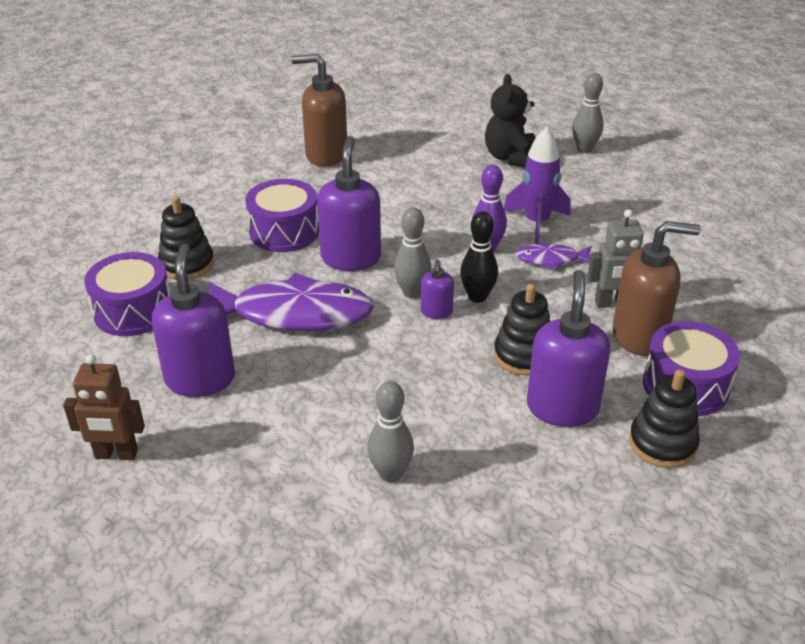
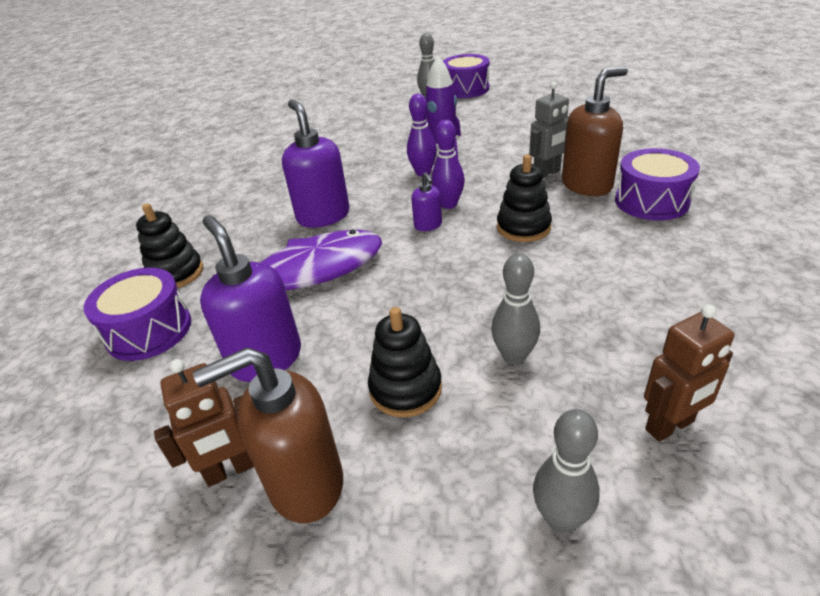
camera: 25 degrees left, 0 degrees up
purple drum [245,179,319,252] -> purple drum moved to [443,54,489,98]
brown soap dispenser [292,54,347,167] -> brown soap dispenser moved to [193,347,343,523]
grey bowling pin [394,207,431,298] -> grey bowling pin moved to [533,409,600,533]
black bowling pin [460,211,498,303] -> purple bowling pin [431,120,465,209]
black teddy bear [485,74,535,167] -> none
purple fish [515,243,591,270] -> none
purple soap dispenser [527,270,611,427] -> none
black stacking toy [629,369,700,468] -> black stacking toy moved to [368,307,442,418]
none -> brown robot [644,304,735,442]

